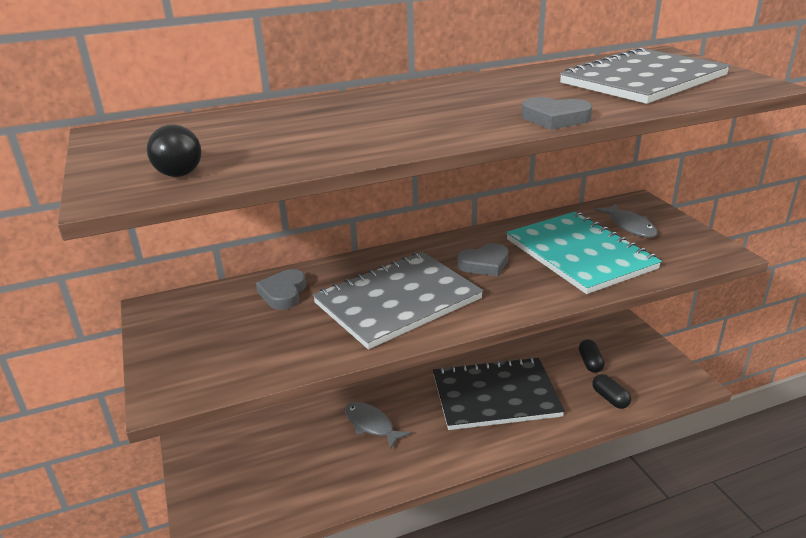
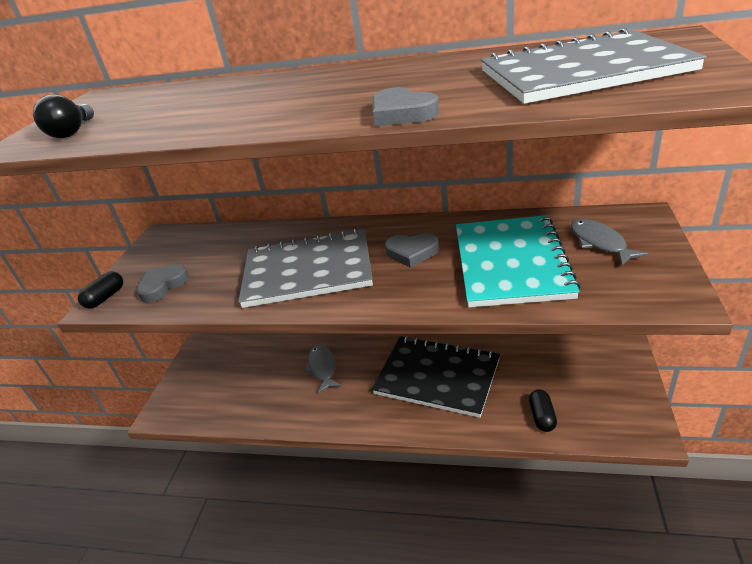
camera: 35 degrees right, 5 degrees up
grey heart [256,269,306,310] -> grey heart moved to [137,264,189,303]
black capsule [579,339,605,373] -> black capsule moved to [78,271,123,309]
grey fish [594,204,658,238] -> grey fish turned 150 degrees clockwise [571,219,649,266]

